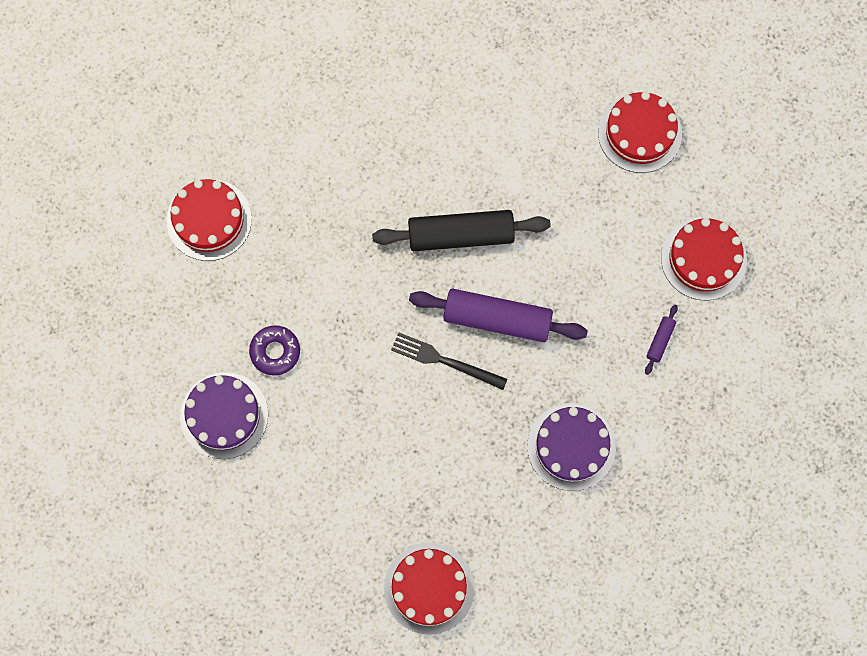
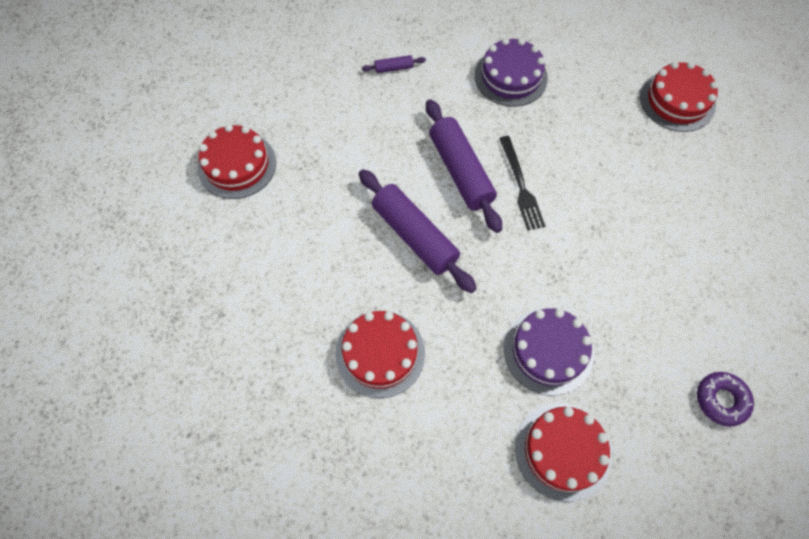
camera: 125 degrees left, 10 degrees down
purple cake [180,372,268,459] -> purple cake moved to [504,308,594,396]
purple donut [249,325,300,376] -> purple donut moved to [697,372,754,427]
black rolling pin [372,210,551,251] -> purple rolling pin [359,169,477,293]
red cake [661,218,747,300] -> red cake moved to [336,311,425,398]

